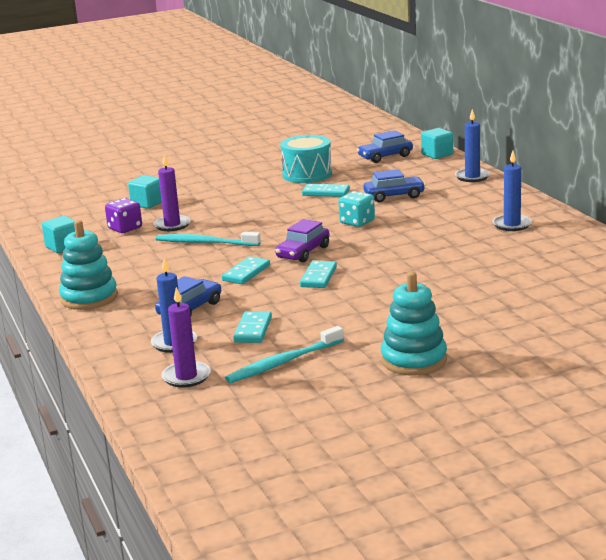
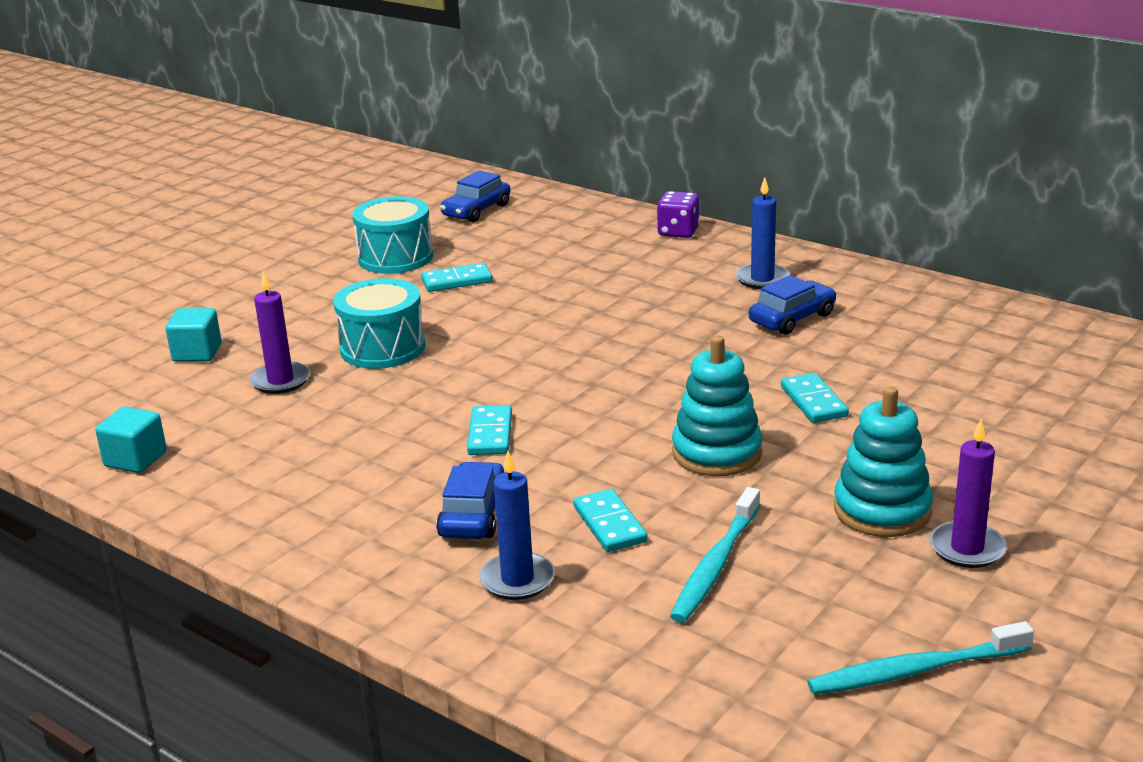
camera: 30 degrees left, 5 degrees up
turquoise stacking toy [59,220,118,310] -> turquoise stacking toy moved to [672,336,762,476]
purple dice [105,198,142,233] -> purple dice moved to [657,191,700,238]
turquoise toothbrush [156,232,261,246] -> turquoise toothbrush moved to [807,621,1034,695]
purple candle [161,287,211,388] -> purple candle moved to [930,419,1007,568]
purple car [275,219,330,262] -> none
turquoise domino [300,261,337,288] -> turquoise domino moved to [781,373,849,423]
turquoise dice [339,191,375,227] -> none
blue car [363,169,425,202] -> blue car moved to [749,275,836,335]
turquoise cube [421,128,453,159] -> none
blue candle [455,109,490,182] -> none
none -> turquoise drum [334,278,425,369]

